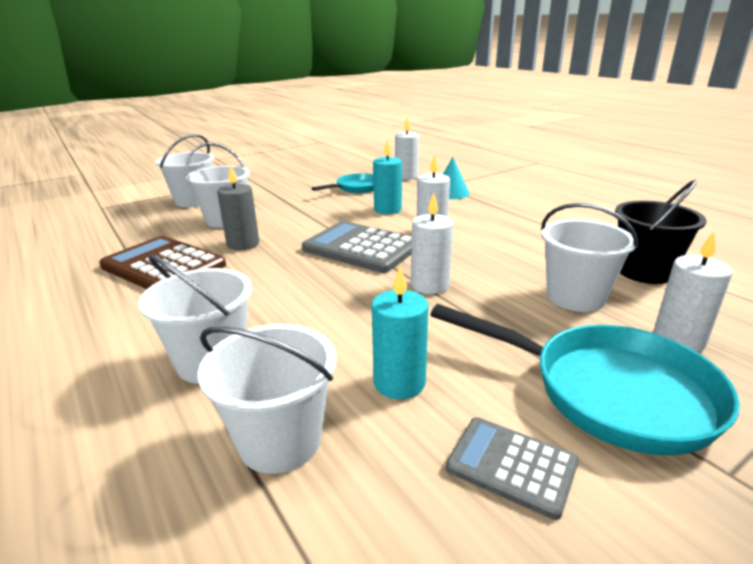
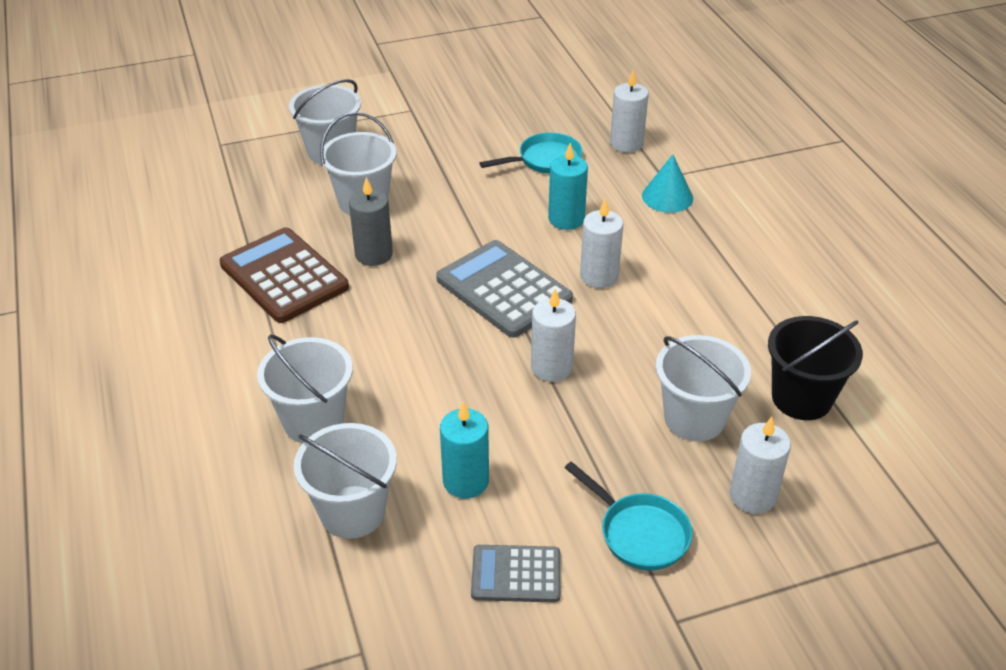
camera: 15 degrees right, 15 degrees up
turquoise pan [430,304,740,456] -> turquoise pan [565,461,693,571], size x0.58
grey calculator [446,417,579,520] -> grey calculator turned 45 degrees counterclockwise [471,545,560,603]

